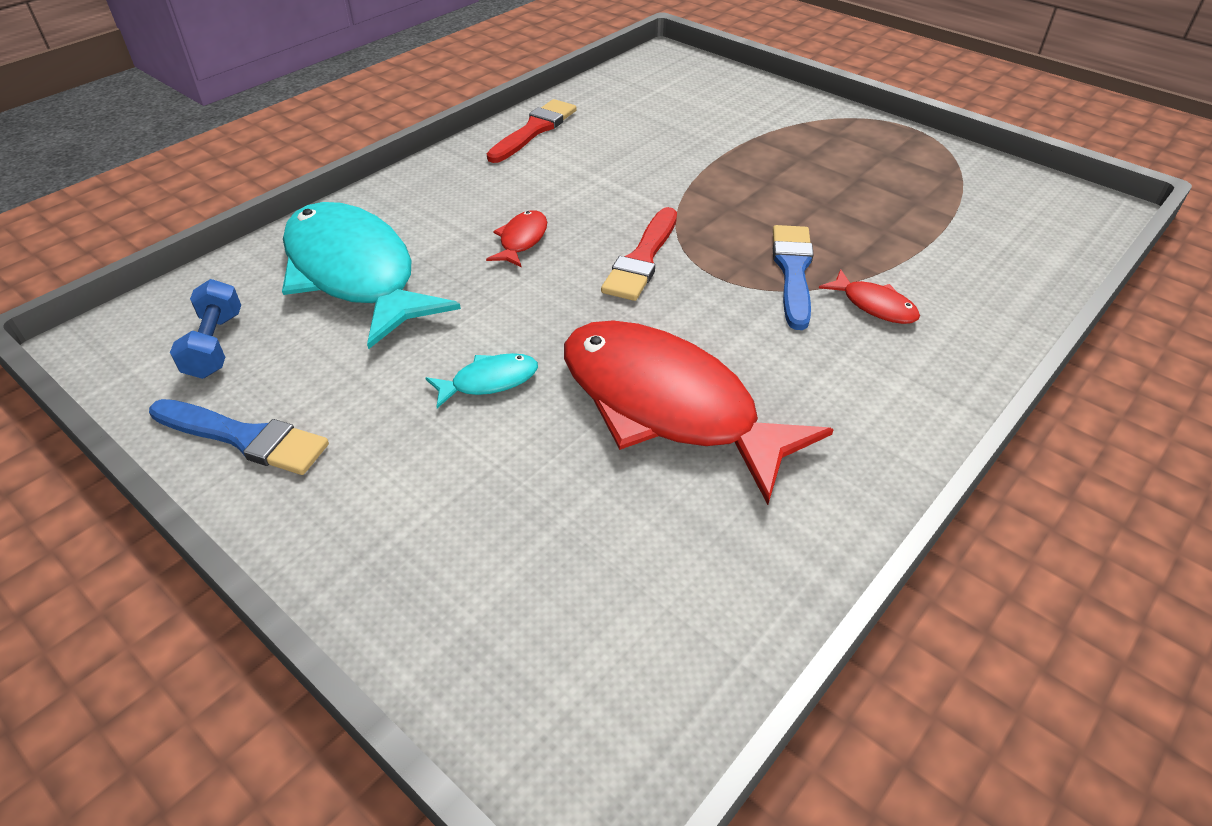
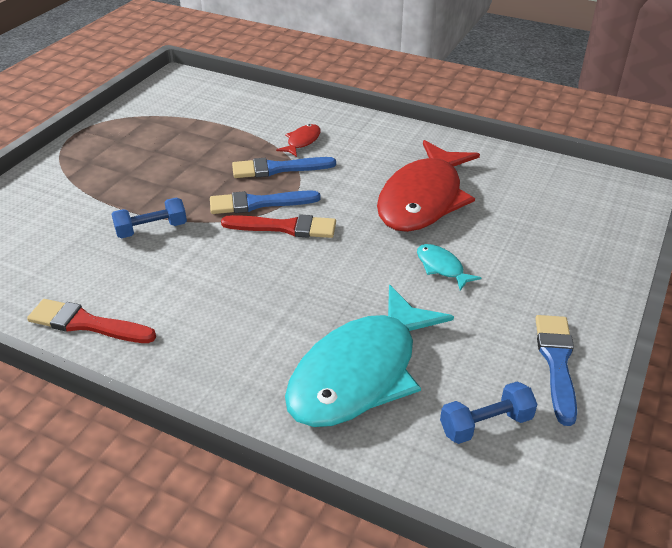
camera: 105 degrees left, 5 degrees down
red fish [486,210,547,268] -> none
none -> blue dumbbell [112,197,187,238]
none -> blue brush [210,190,321,214]

